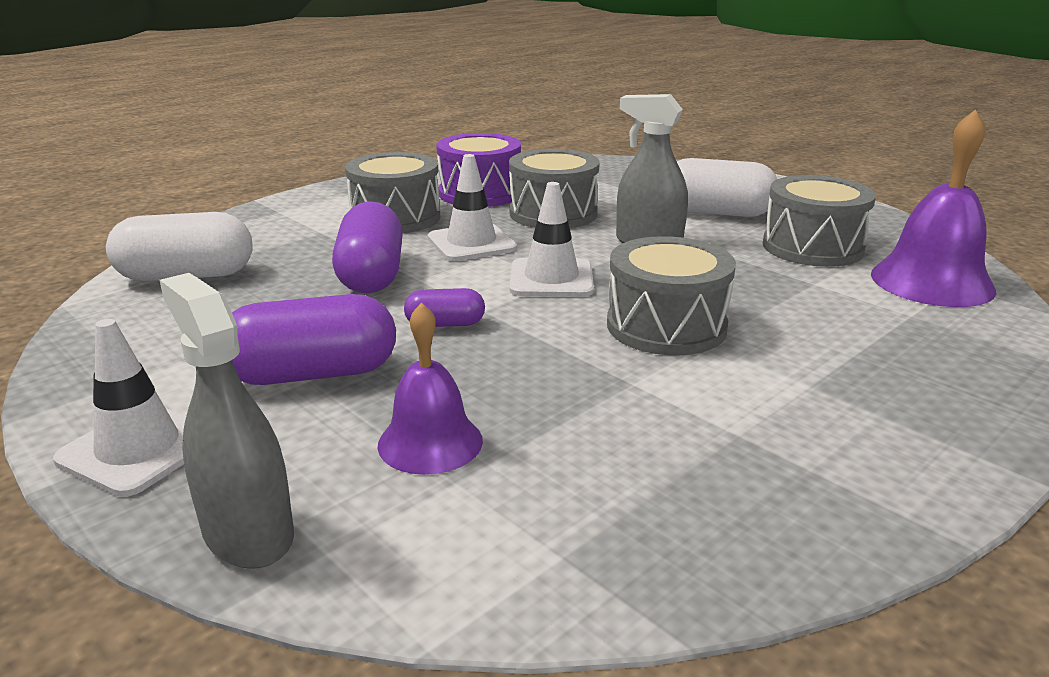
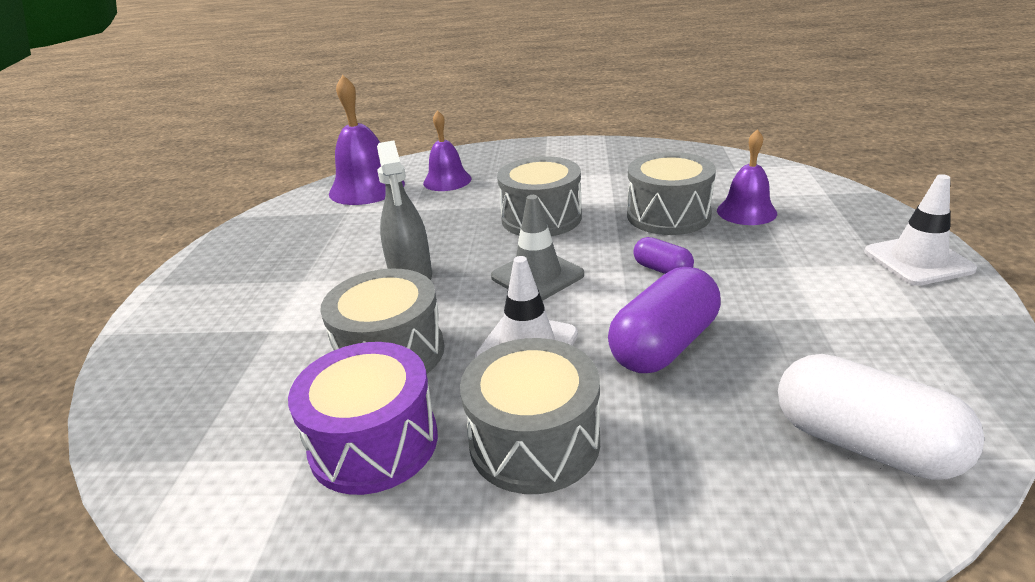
camera: 130 degrees left, 5 degrees up
grey spray bottle [159,273,294,569] -> none
purple capsule [232,294,396,385] -> none
white traffic cone [509,182,594,297] -> grey traffic cone [491,195,584,301]
white capsule [677,158,777,217] -> none
grey drum [763,175,876,267] -> grey drum moved to [627,152,716,235]
none -> purple bell [423,110,471,191]

